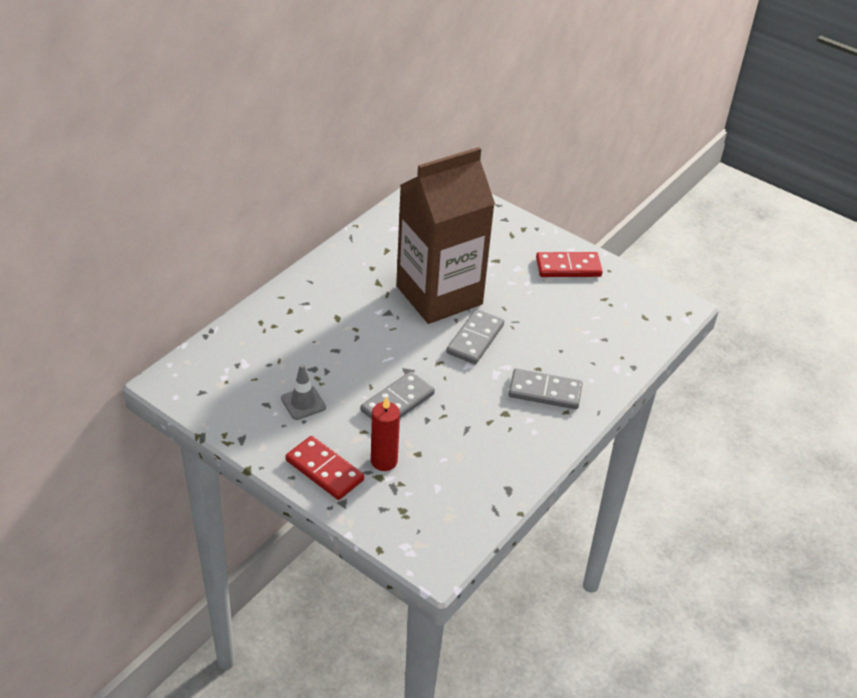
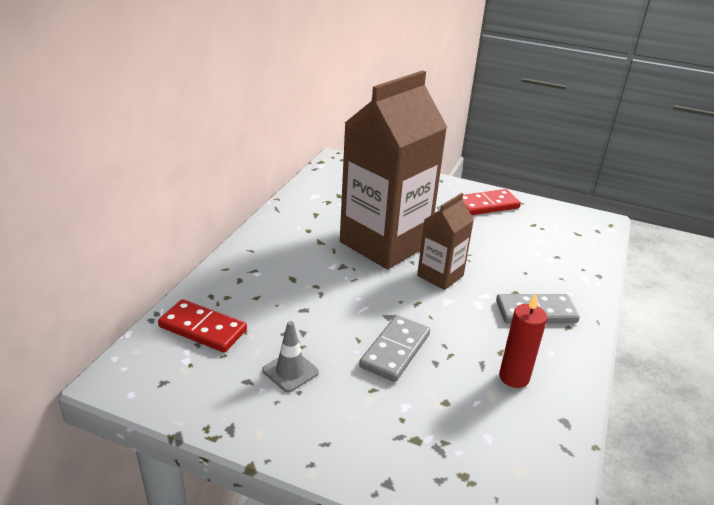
camera: 15 degrees left, 10 degrees down
red domino [285,436,364,500] -> red domino moved to [158,299,247,352]
red candle [371,396,400,471] -> red candle moved to [499,293,547,388]
grey domino [446,309,504,364] -> brown carton [417,193,474,290]

